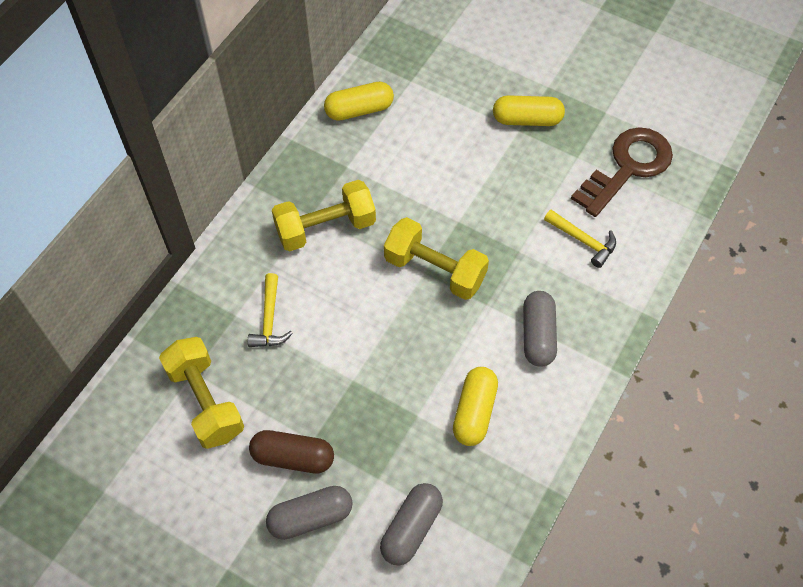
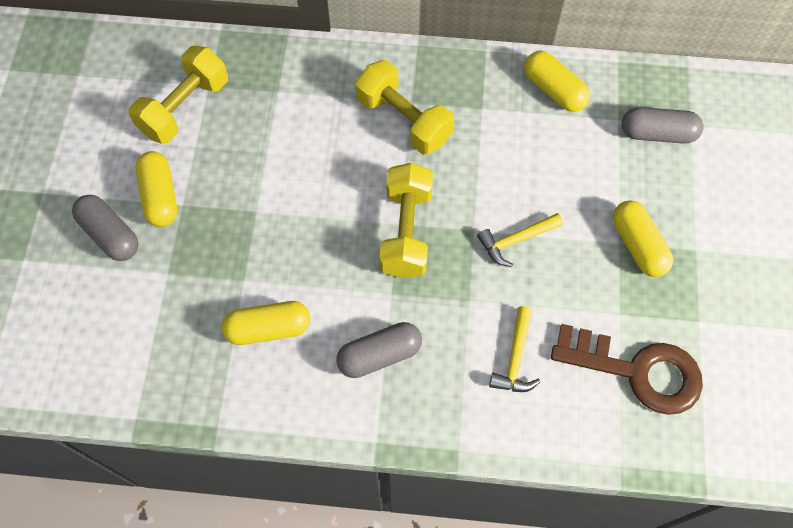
camera: 65 degrees right, 5 degrees up
yellow hammer [248,273,293,347] -> yellow hammer moved to [477,213,563,267]
brown capsule [249,430,334,473] -> yellow capsule [135,151,178,227]
grey capsule [380,483,443,565] -> grey capsule moved to [622,107,704,144]

